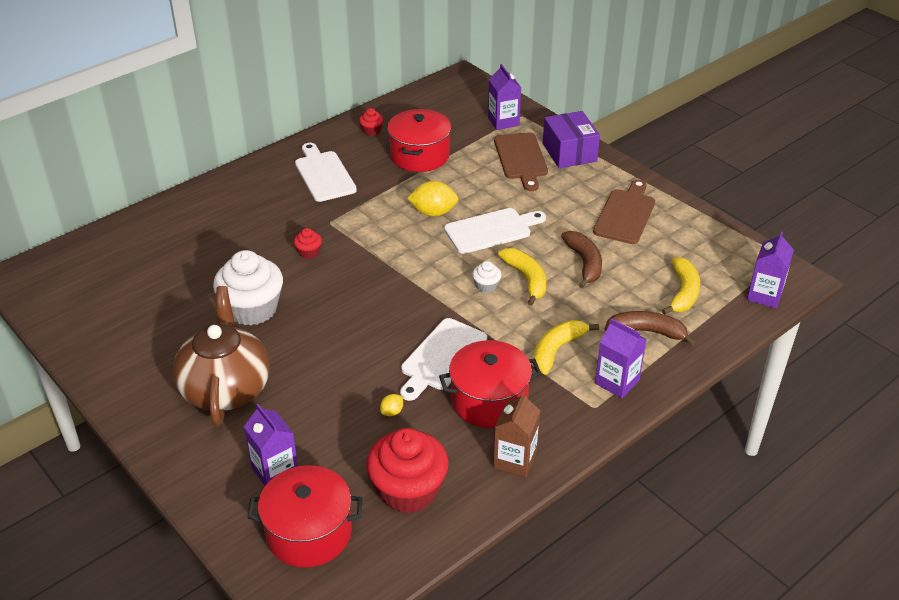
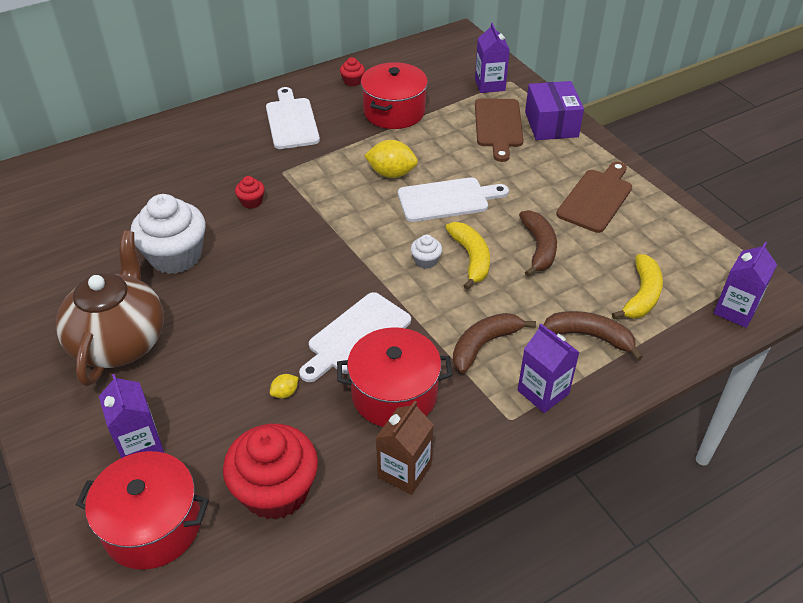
camera: 10 degrees right, 5 degrees up
yellow banana [534,320,599,375] -> brown banana [453,313,536,373]

